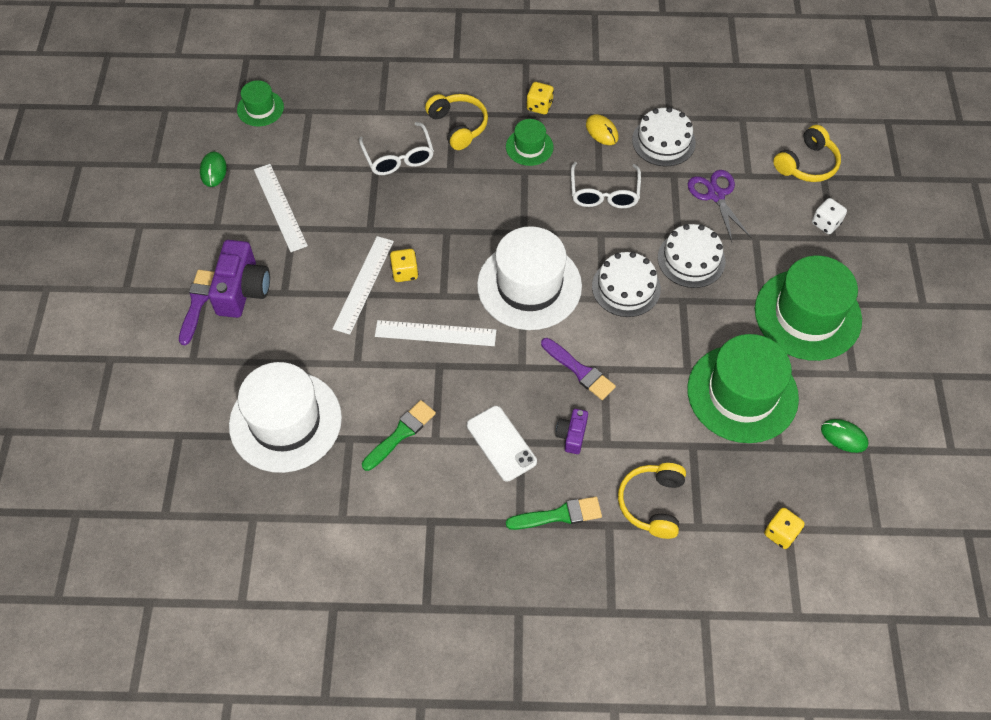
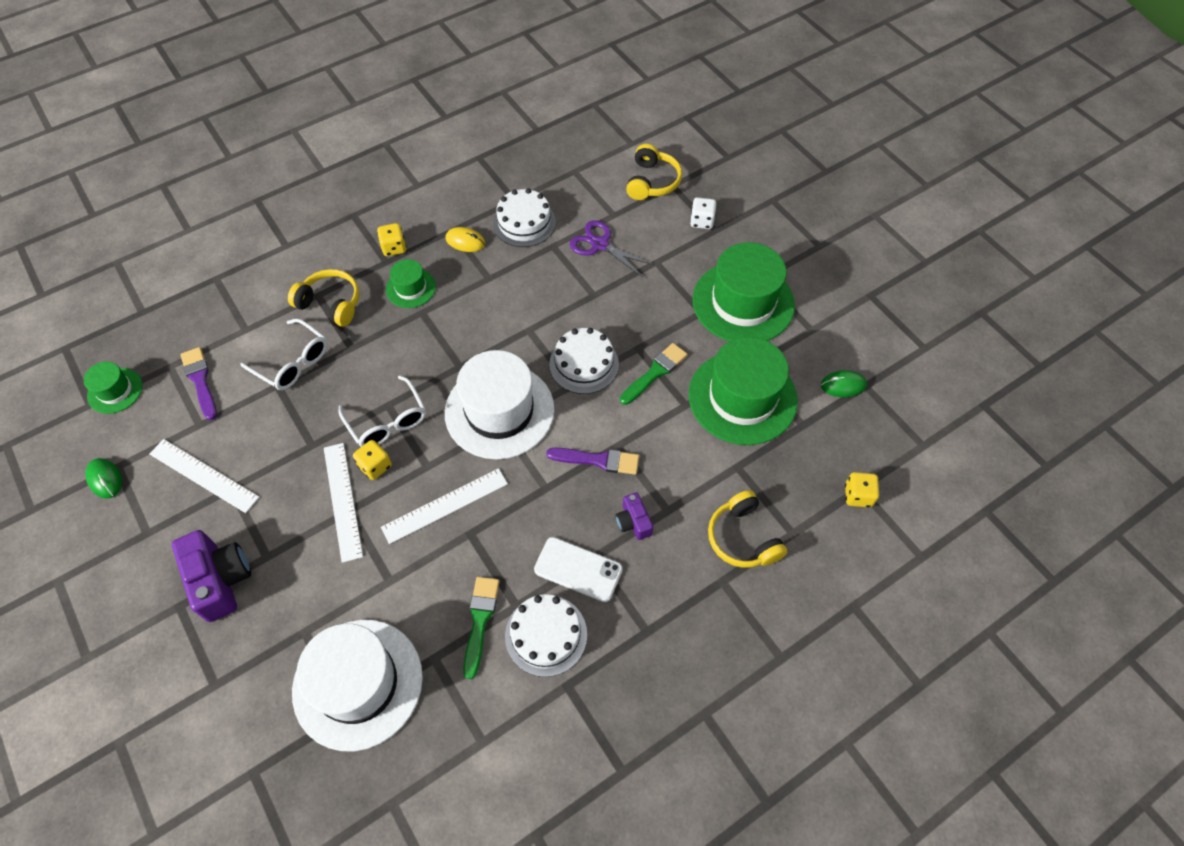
camera: 35 degrees left, 0 degrees up
purple brush [179,270,215,345] -> purple brush moved to [180,347,217,420]
green brush [506,497,602,530] -> green brush moved to [620,343,687,405]
white glasses [571,162,641,208] -> white glasses moved to [338,375,426,447]
white cake [658,224,726,288] -> white cake moved to [505,594,587,677]

